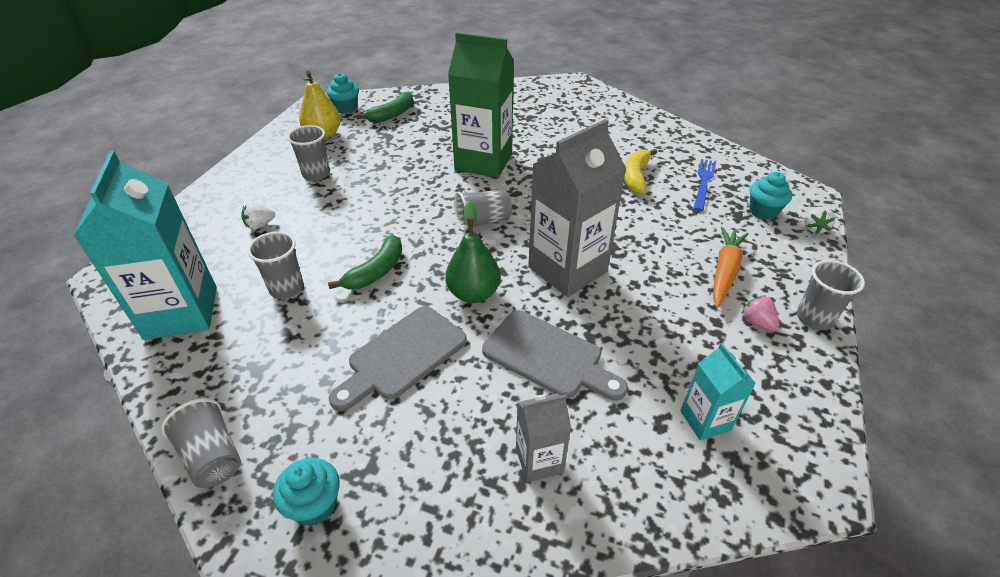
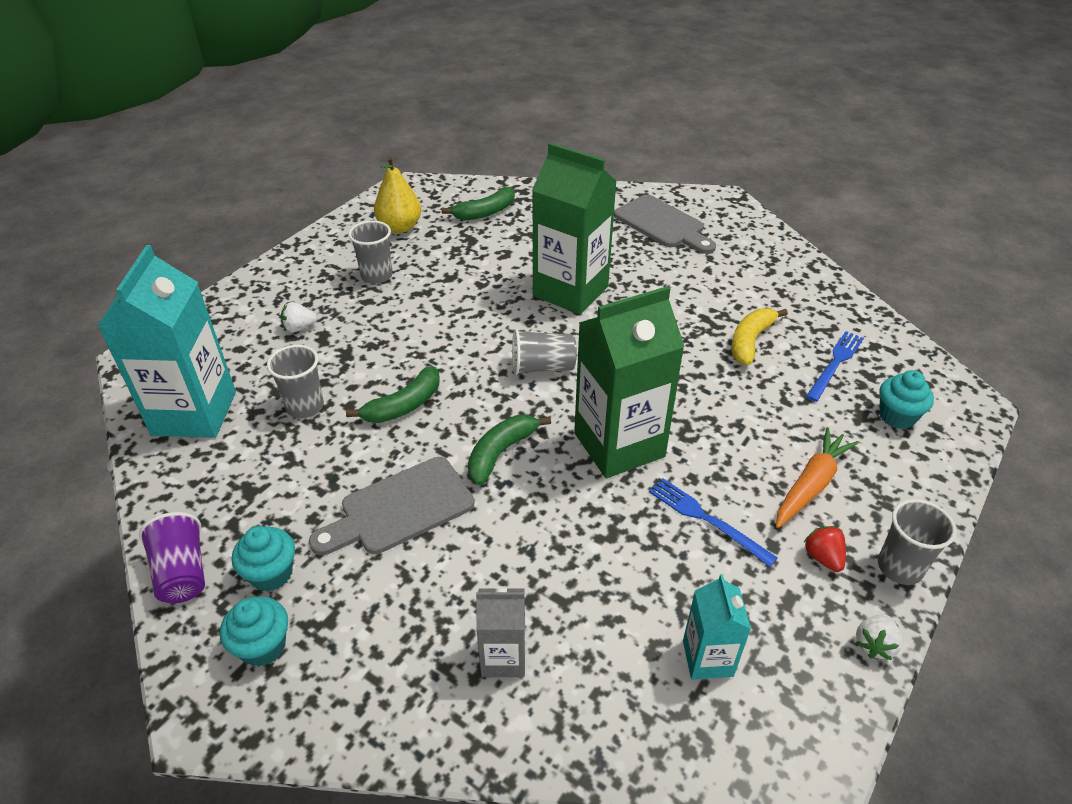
camera: 15 degrees right, 0 degrees up
grey cup [161,398,241,488] -> purple cup [139,512,205,603]
turquoise cupcake [327,73,359,114] -> turquoise cupcake moved to [232,526,295,592]
green pear [445,201,501,303] -> green banana [468,415,551,485]
grey cutting board [482,310,628,400] -> grey cutting board moved to [614,195,716,254]
grey carton [528,119,627,297] -> green carton [574,286,685,478]
pink strawberry [741,296,780,331] -> red strawberry [804,526,846,572]
white strawberry [804,207,835,234] -> white strawberry moved to [856,614,903,660]
none -> blue fork [649,478,778,567]

